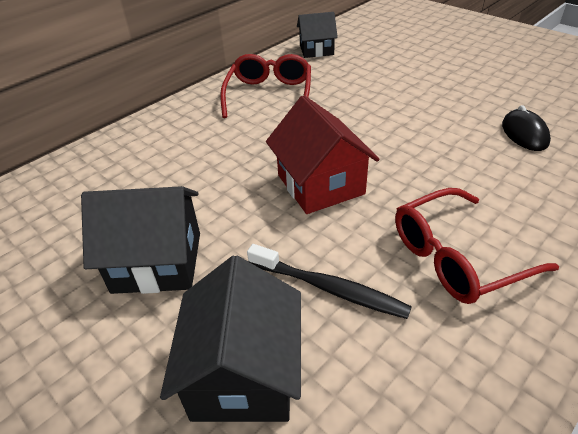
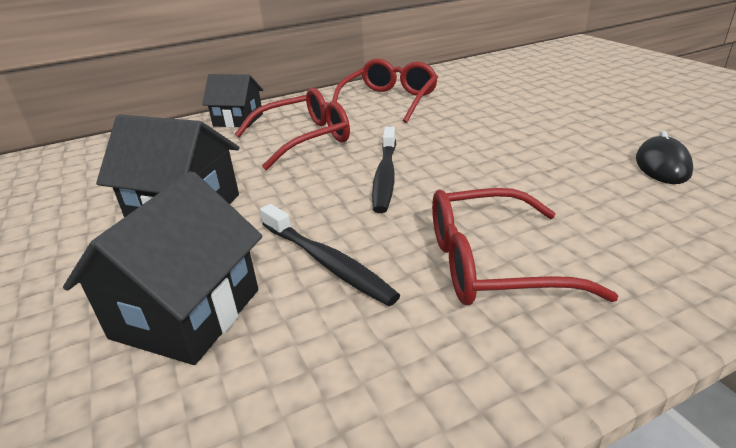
camera: 20 degrees right, 10 degrees down
red house [266,95,379,214] -> black toothbrush [372,127,396,213]
black house [297,12,338,58] -> black house moved to [202,74,263,128]
none -> red glasses [235,87,350,170]

